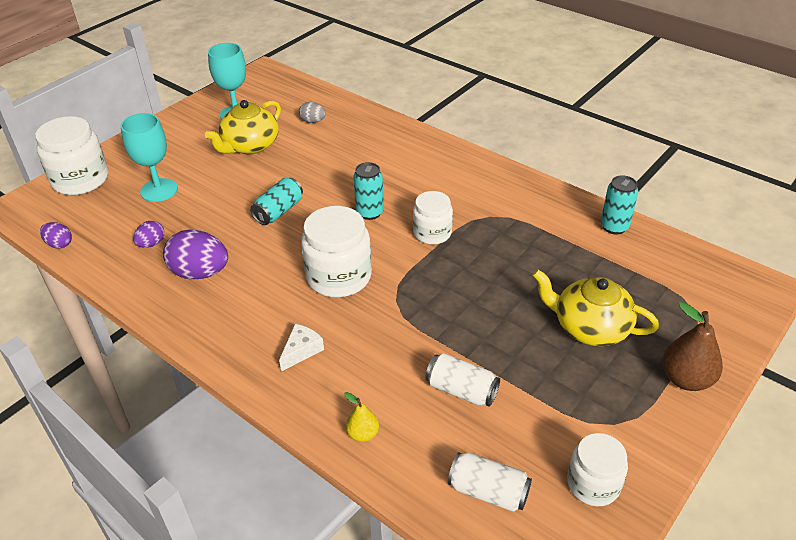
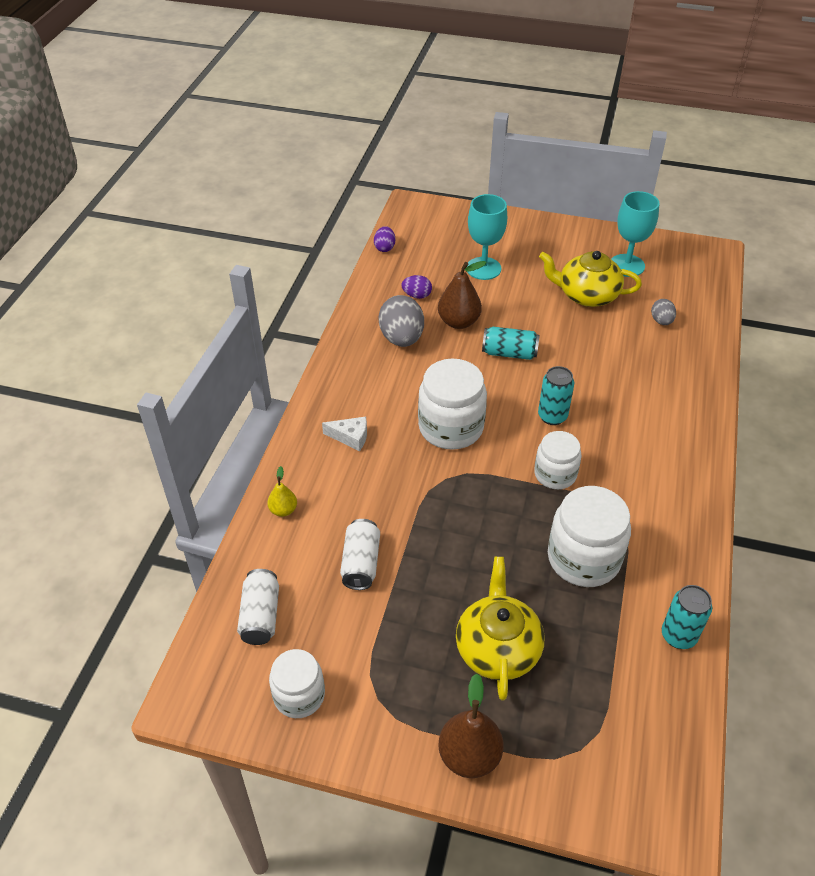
camera: 65 degrees right, 5 degrees up
white jar [35,116,108,195] -> white jar moved to [548,486,631,587]
purple egg [163,230,228,280] -> grey egg [378,295,424,347]
none -> brown pear [438,261,487,329]

